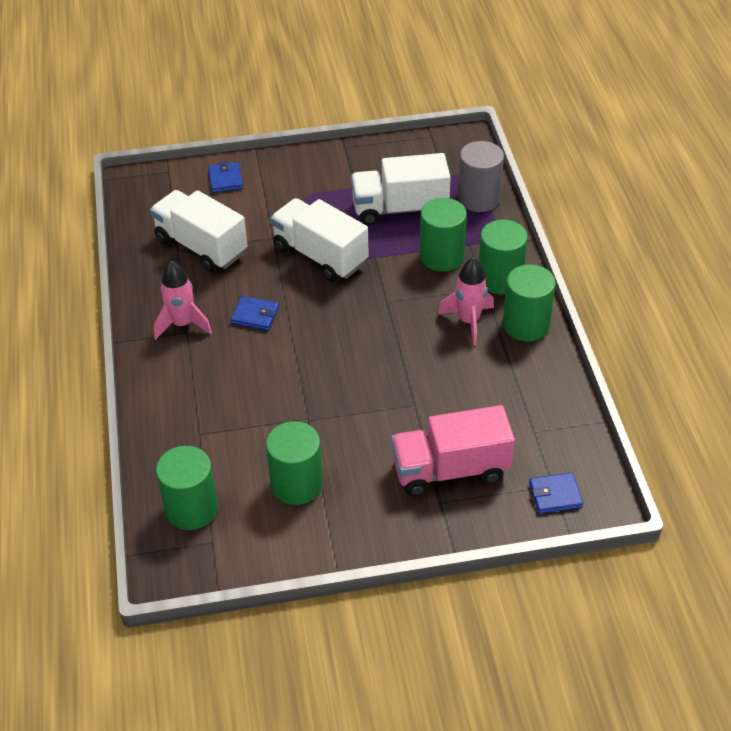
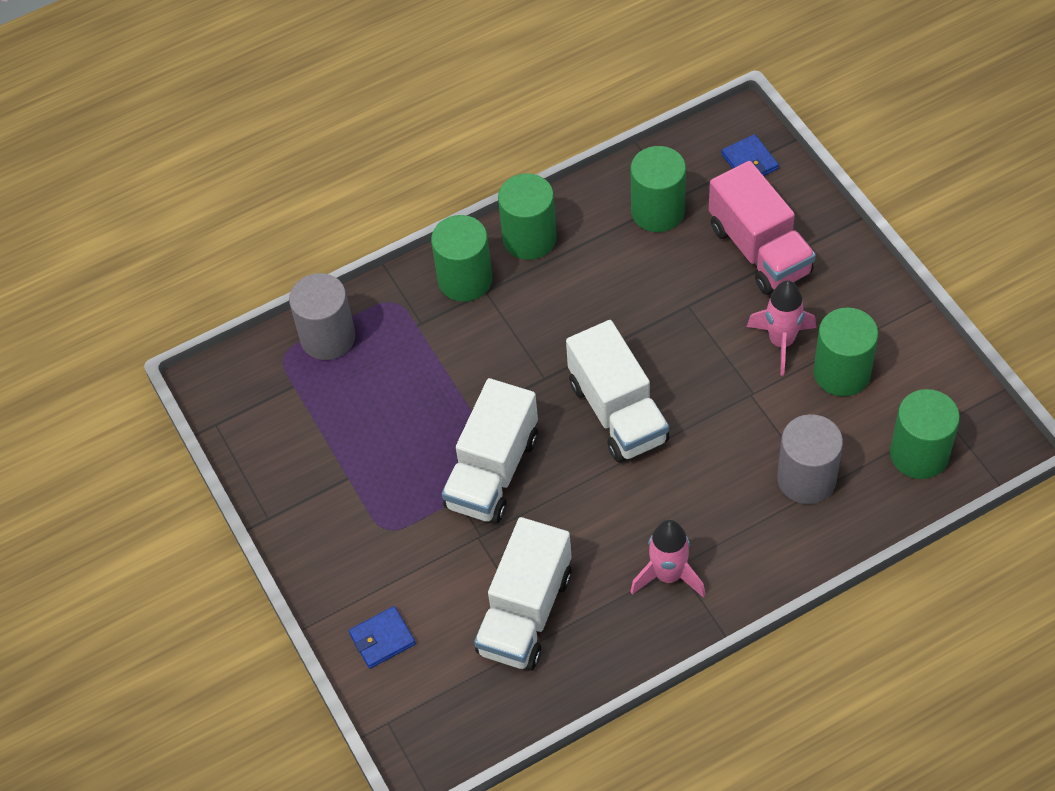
camera: 105 degrees left, 10 degrees up
blue wallet [230,296,279,331] -> none
white truck [351,153,451,225] -> white truck moved to [566,320,669,462]
green cylinder [420,198,467,272] -> green cylinder moved to [631,146,686,232]
pink rocket [438,257,494,345] -> pink rocket moved to [747,280,816,376]
none -> grey cylinder [777,414,843,504]

